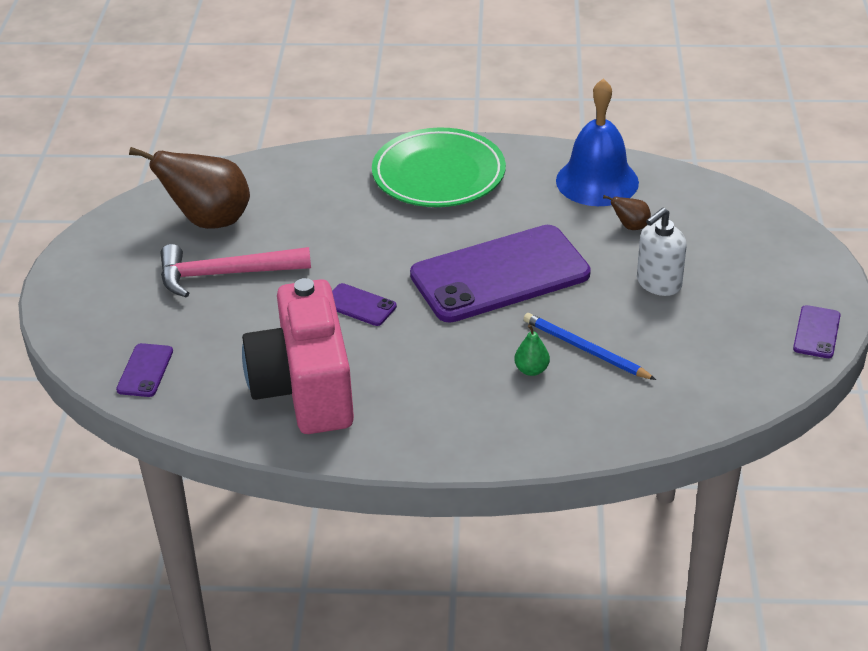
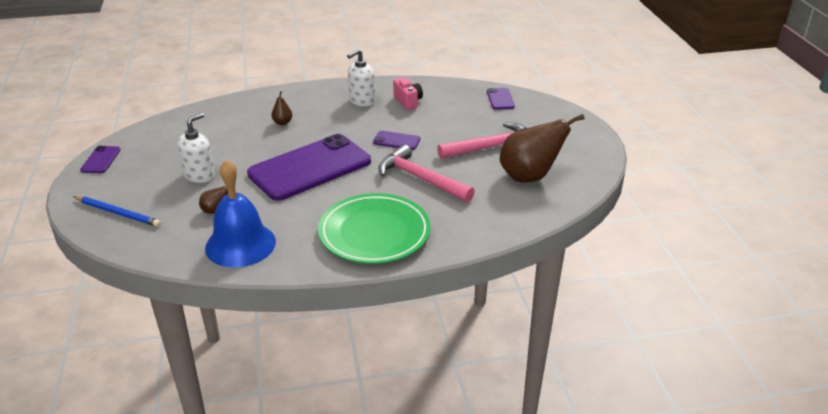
camera: 165 degrees right, 5 degrees down
pink camera [242,278,354,434] -> pink camera [393,78,423,110], size x0.43
green pear [514,324,550,376] -> brown pear [272,91,292,125]
blue pencil [524,313,656,380] -> blue pencil moved to [73,196,161,227]
none -> white soap dispenser [347,49,375,107]
none -> pink hammer [378,144,475,202]

